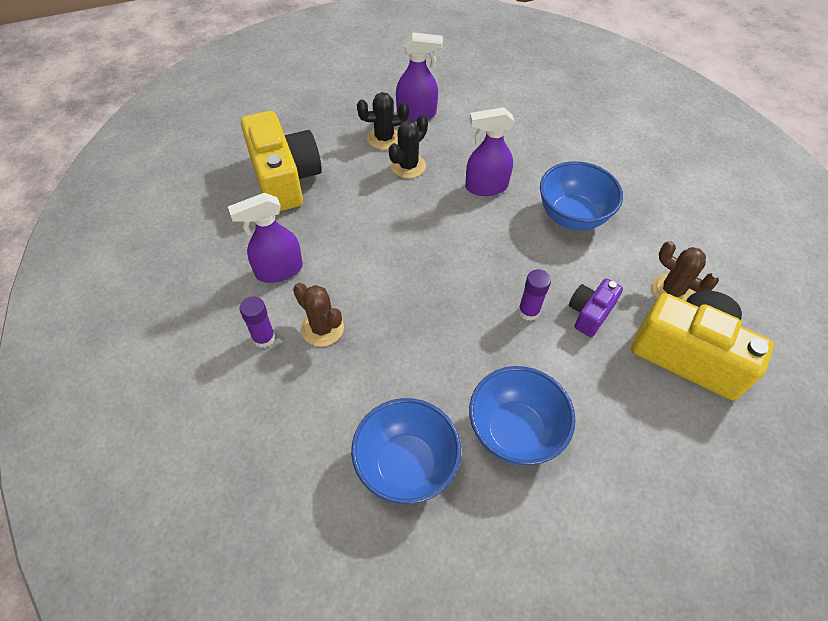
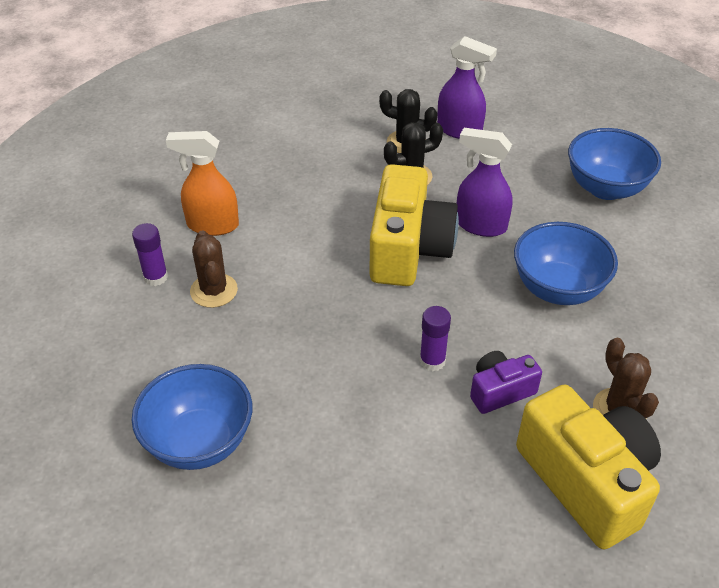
camera: 30 degrees right, 10 degrees down
purple spray bottle [228,193,303,283] -> orange spray bottle [166,131,239,236]
yellow camera [241,111,322,211] -> yellow camera moved to [369,164,459,286]
blue bowl [469,366,576,465] -> blue bowl moved to [568,128,661,200]

